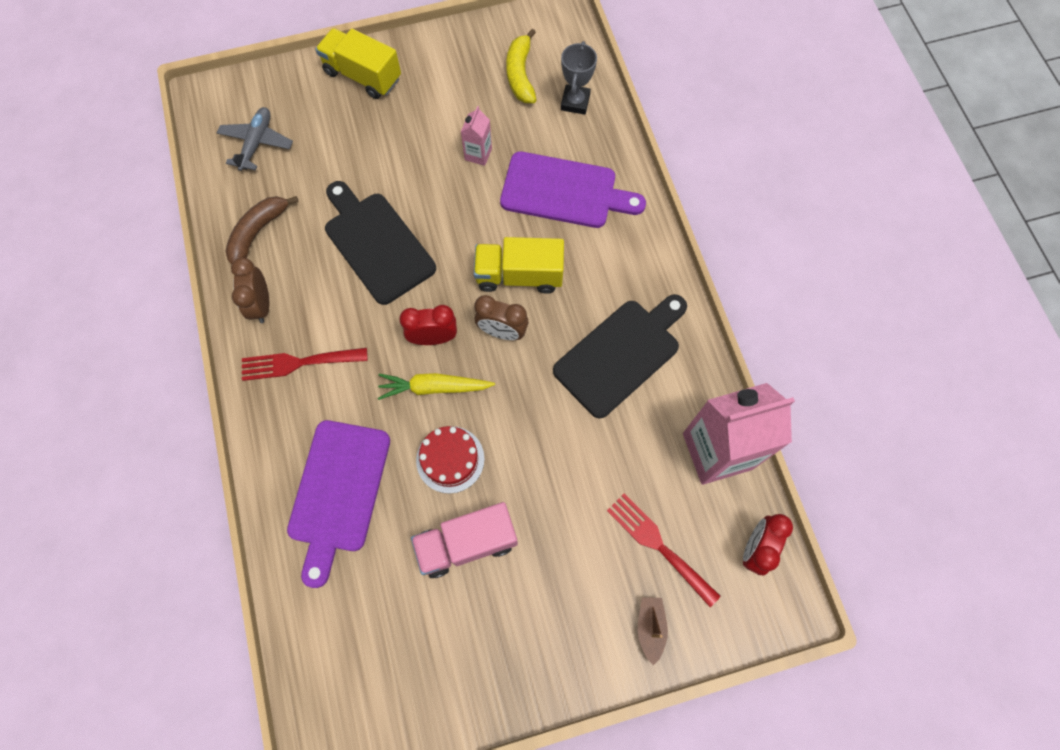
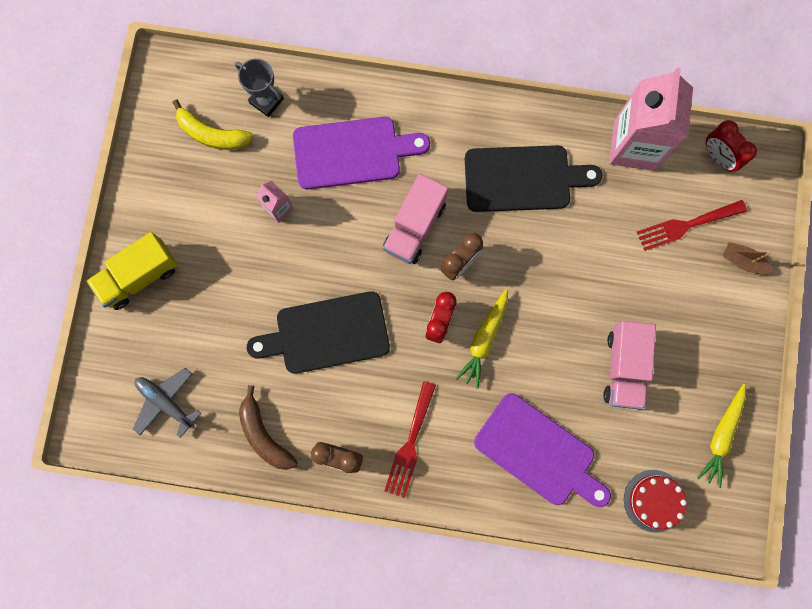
camera: 65 degrees left, 10 degrees up
red cake [416,426,484,494] -> red cake moved to [624,470,687,533]
yellow truck [474,237,564,294] -> pink truck [383,174,448,264]
purple cutting board [500,151,646,228] -> purple cutting board turned 45 degrees clockwise [293,117,430,190]
black cutting board [553,294,687,419] -> black cutting board turned 105 degrees clockwise [465,145,602,212]
none -> yellow carrot [697,384,746,488]

